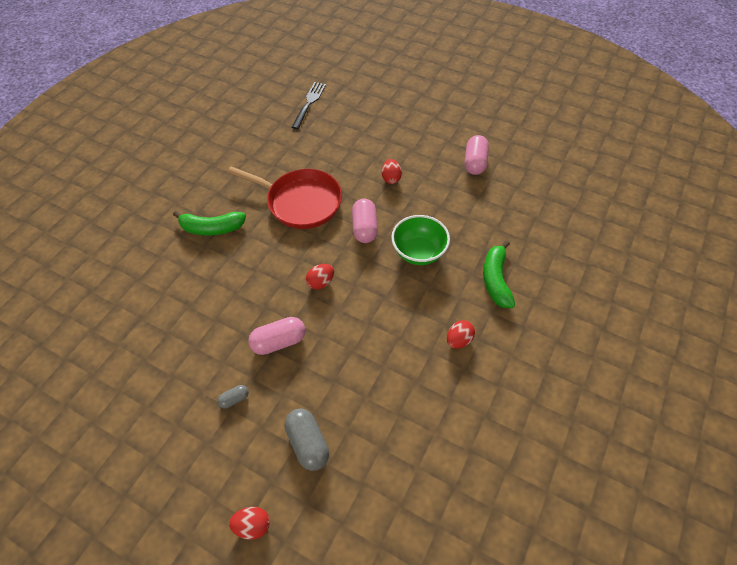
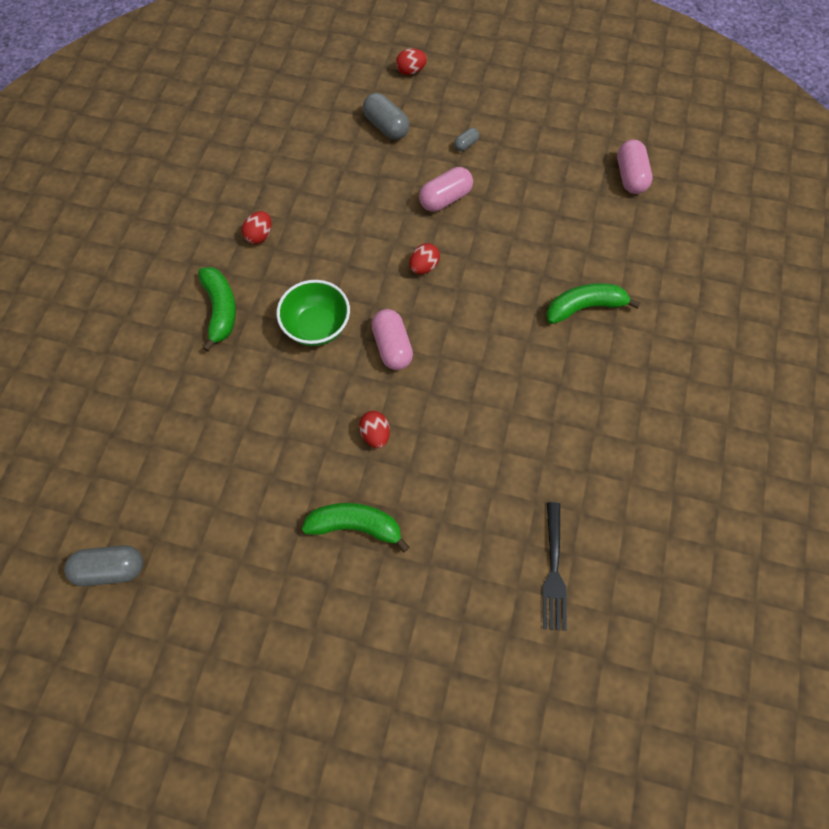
camera: 165 degrees right, 10 degrees up
red pan [227,166,342,229] -> none
pink capsule [465,135,489,175] -> pink capsule moved to [617,140,652,194]
none -> grey capsule [64,545,143,586]
none -> green banana [302,503,409,553]

